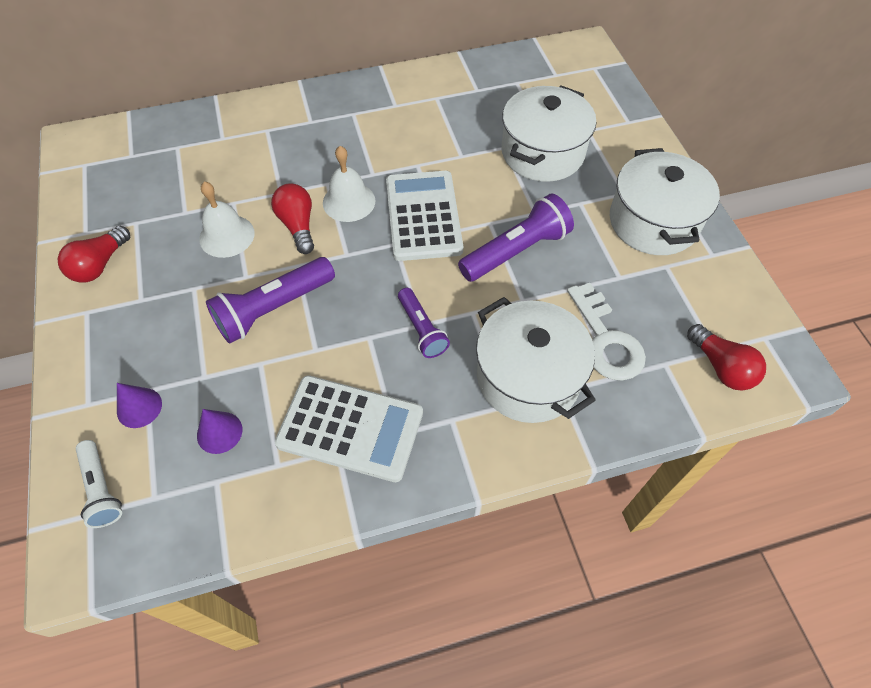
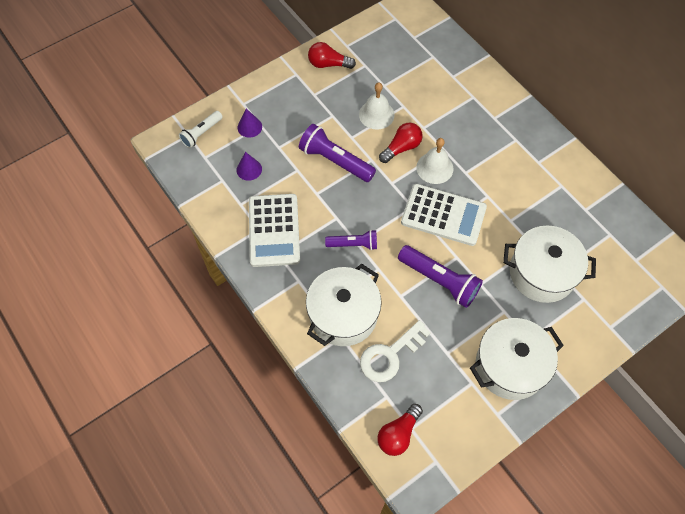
camera: 70 degrees right, 5 degrees up
white calculator [386,171,463,261] -> white calculator turned 45 degrees clockwise [401,184,487,246]
purple flashlight [398,288,450,358] -> purple flashlight turned 135 degrees counterclockwise [325,230,377,250]

